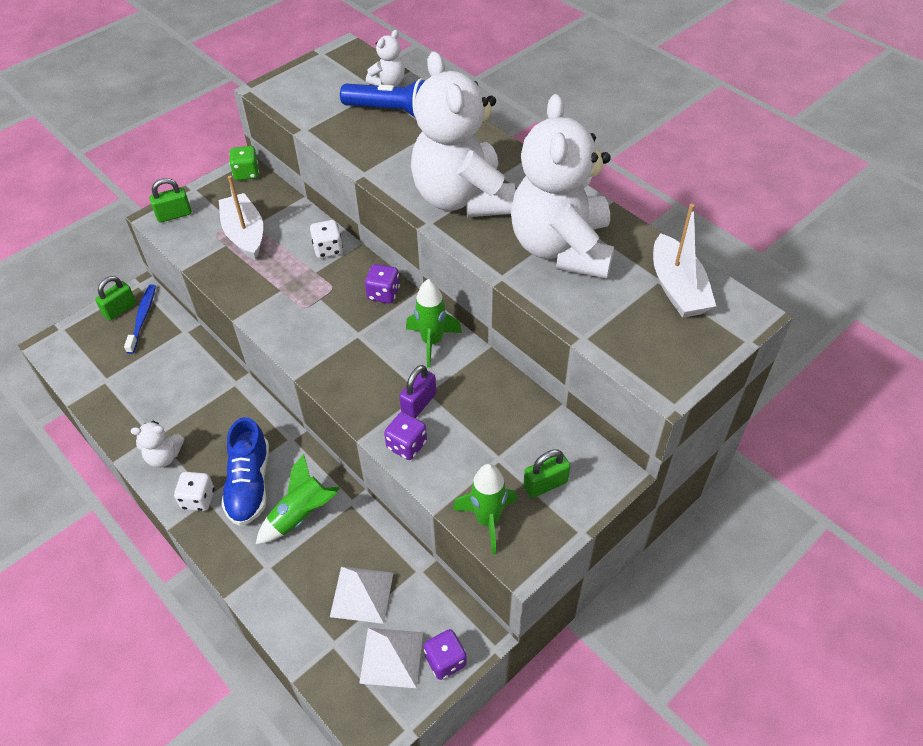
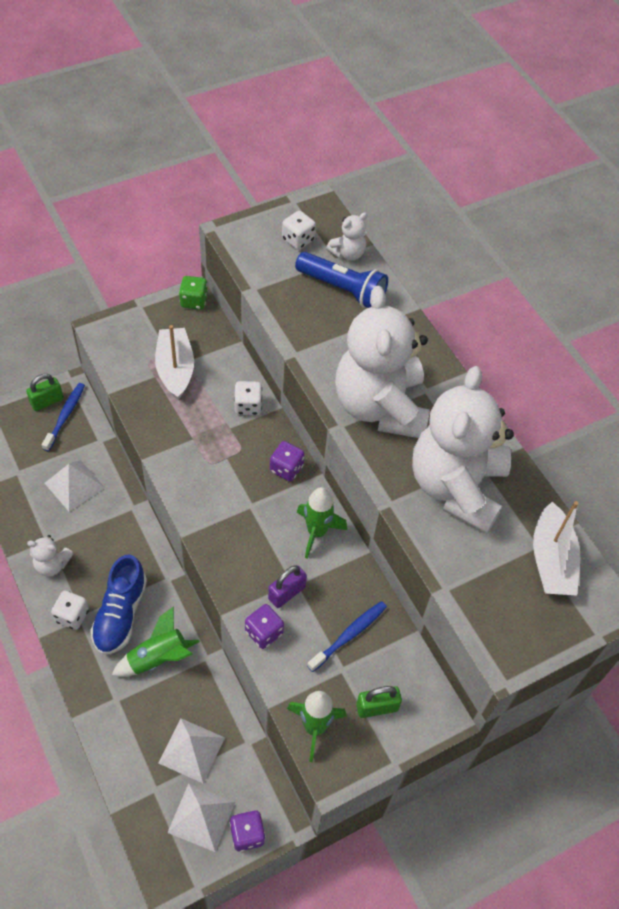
camera: 10 degrees right, 5 degrees up
green padlock [150,178,192,223] -> none
none -> white pyramid [45,460,105,512]
none -> white dice [282,211,316,250]
none -> blue toothbrush [307,601,387,672]

